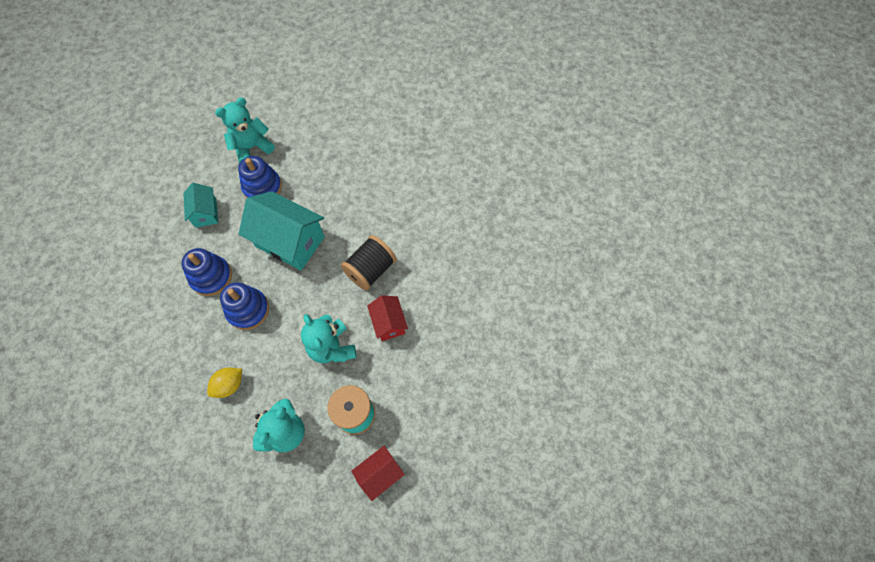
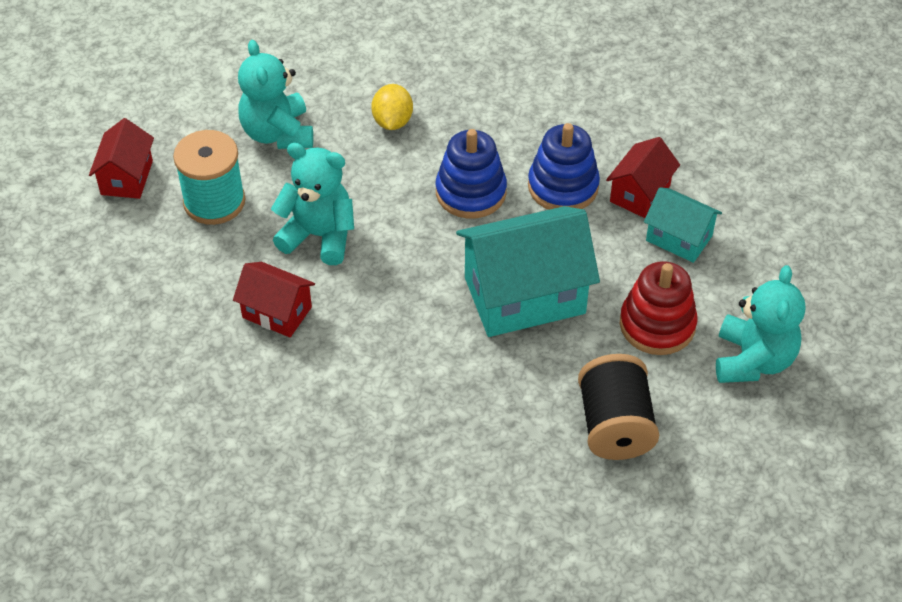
camera: 135 degrees right, 15 degrees down
blue stacking toy [238,156,282,198] -> red stacking toy [620,261,698,355]
black spool [341,235,397,291] -> black spool moved to [578,354,659,460]
none -> red house [606,137,680,218]

